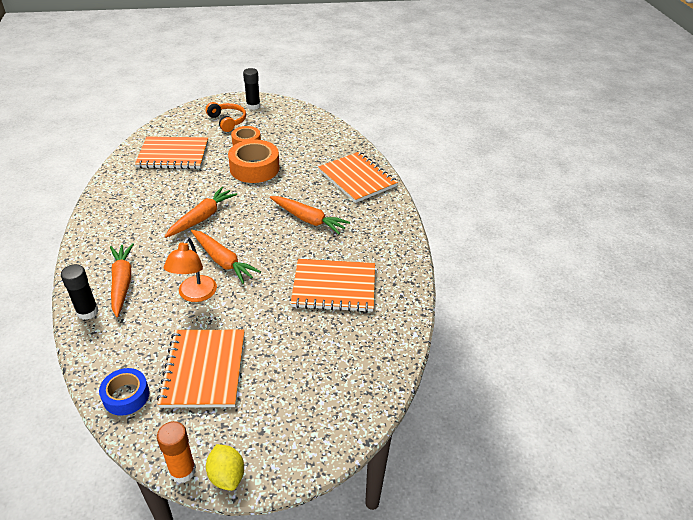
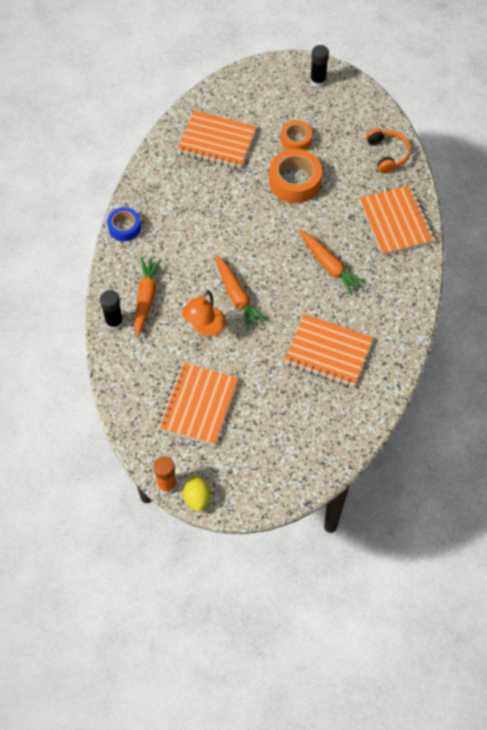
camera: 20 degrees right, 20 degrees up
blue tape [99,368,150,416] -> blue tape moved to [107,207,141,241]
orange carrot [165,187,237,238] -> none
orange headphones [205,102,246,132] -> orange headphones moved to [366,128,411,174]

